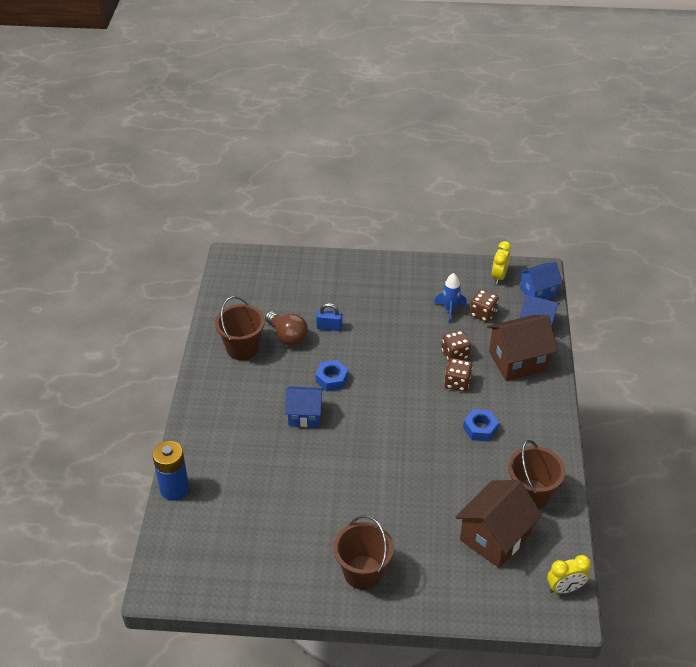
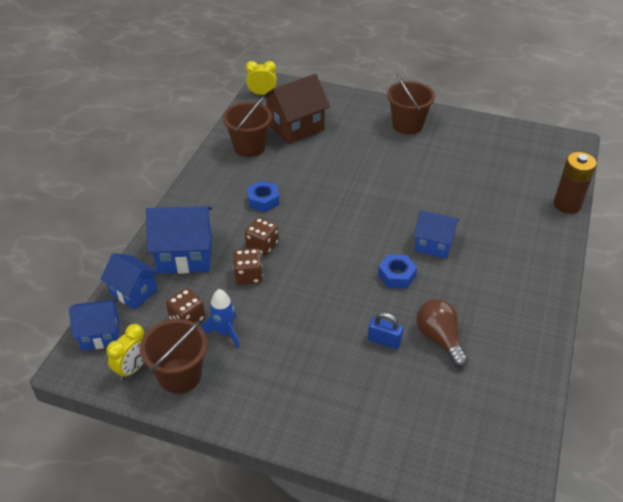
camera: 165 degrees left, 0 degrees up
blue battery [152,441,189,501] -> brown battery [554,152,597,214]
brown bucket [215,296,265,360] -> brown bucket moved to [140,319,207,394]
brown house [487,315,557,381] -> blue house [146,206,212,274]

